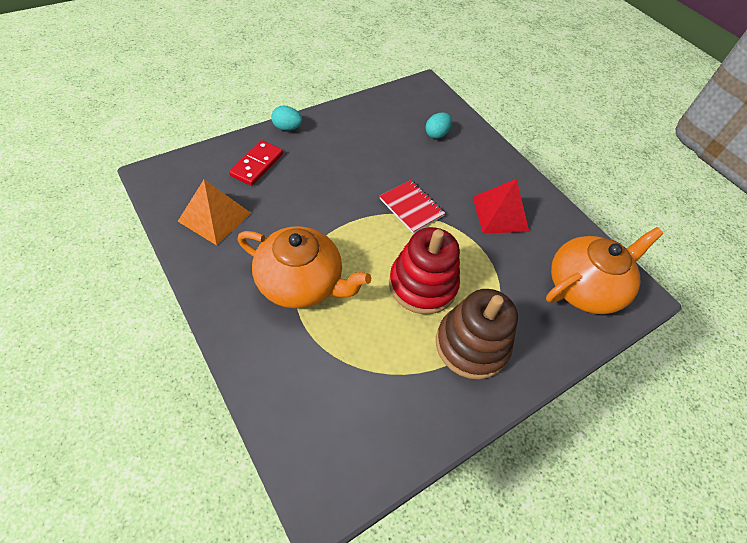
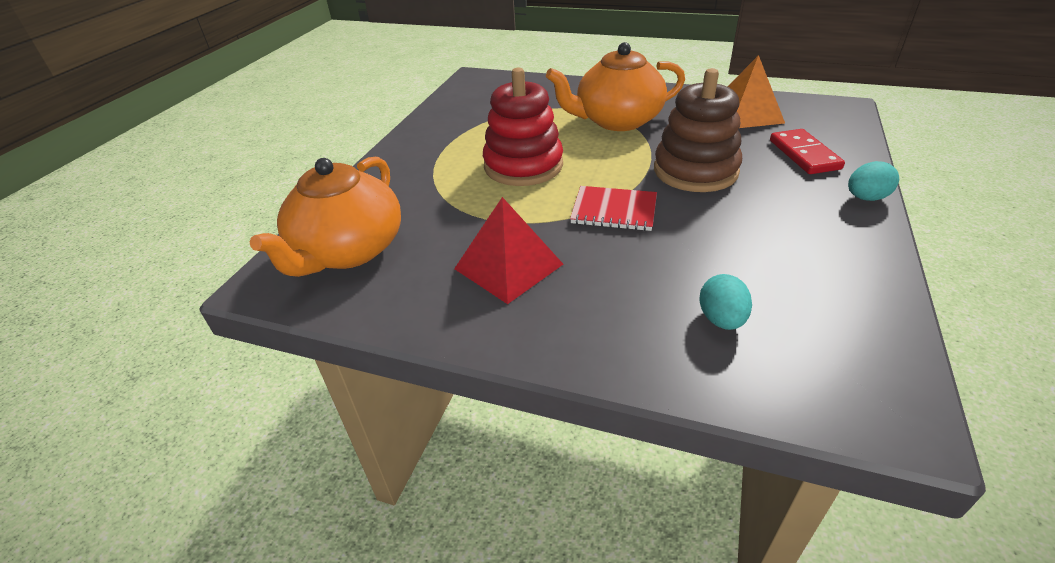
camera: 150 degrees right, 15 degrees down
brown stacking toy [436,289,518,379] -> brown stacking toy moved to [654,68,742,192]

